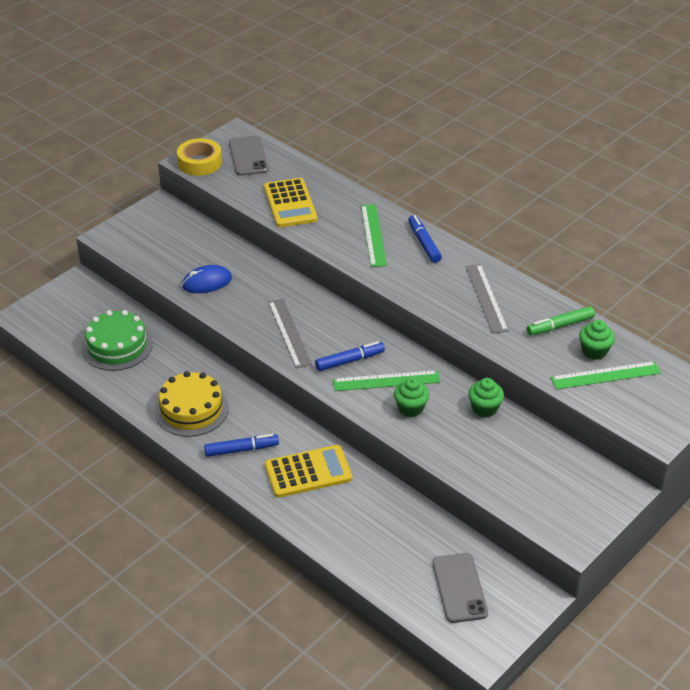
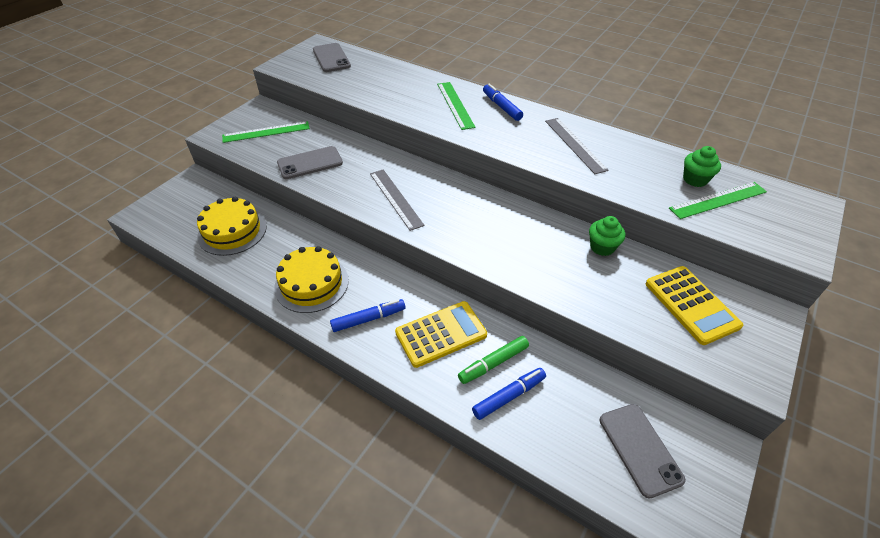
camera: 10 degrees left, 5 degrees up
green cake [82,310,153,371] -> yellow cake [197,197,267,256]
yellow tape [177,138,222,176] -> none
blue mouse [182,265,232,293] -> grey phone [277,146,343,179]
yellow calculator [264,178,317,227] -> yellow calculator moved to [645,266,743,345]
blue marker [315,341,385,371] -> blue marker moved to [472,368,546,420]
green ruler [333,370,440,391] -> green ruler moved to [222,121,310,143]
green cupcake [394,378,429,417] -> none
green marker [527,306,595,335] -> green marker moved to [458,336,529,384]

